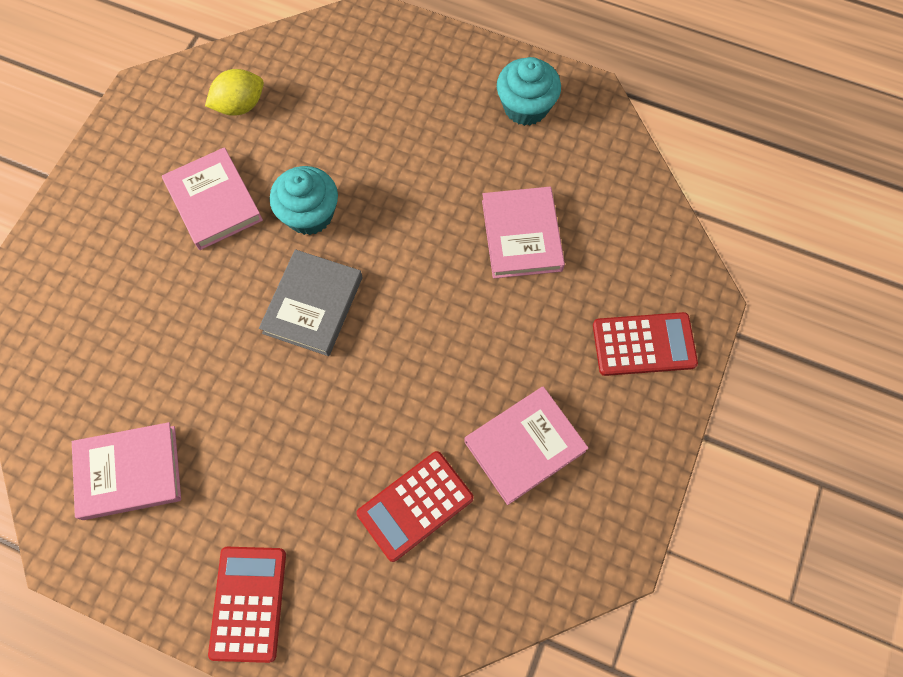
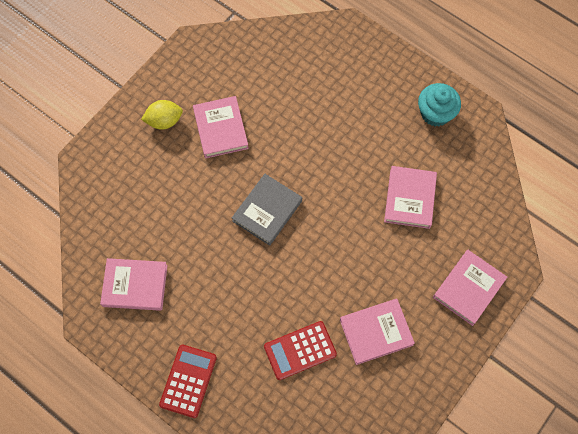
camera: 15 degrees right, 0 degrees up
yellow lemon [205,69,264,116] -> yellow lemon moved to [141,100,183,129]
turquoise cupcake [270,166,338,235] -> none
red calculator [593,312,698,376] -> pink book [433,250,507,326]

